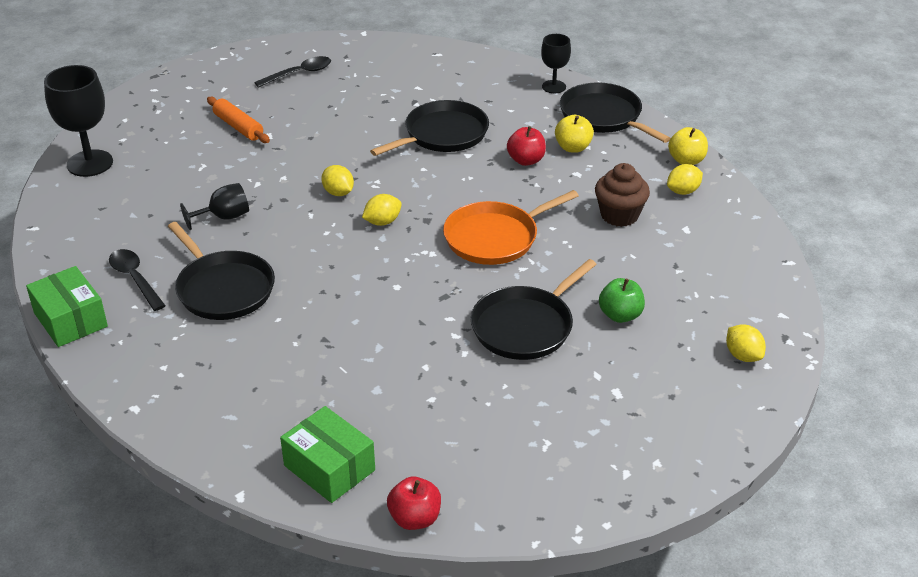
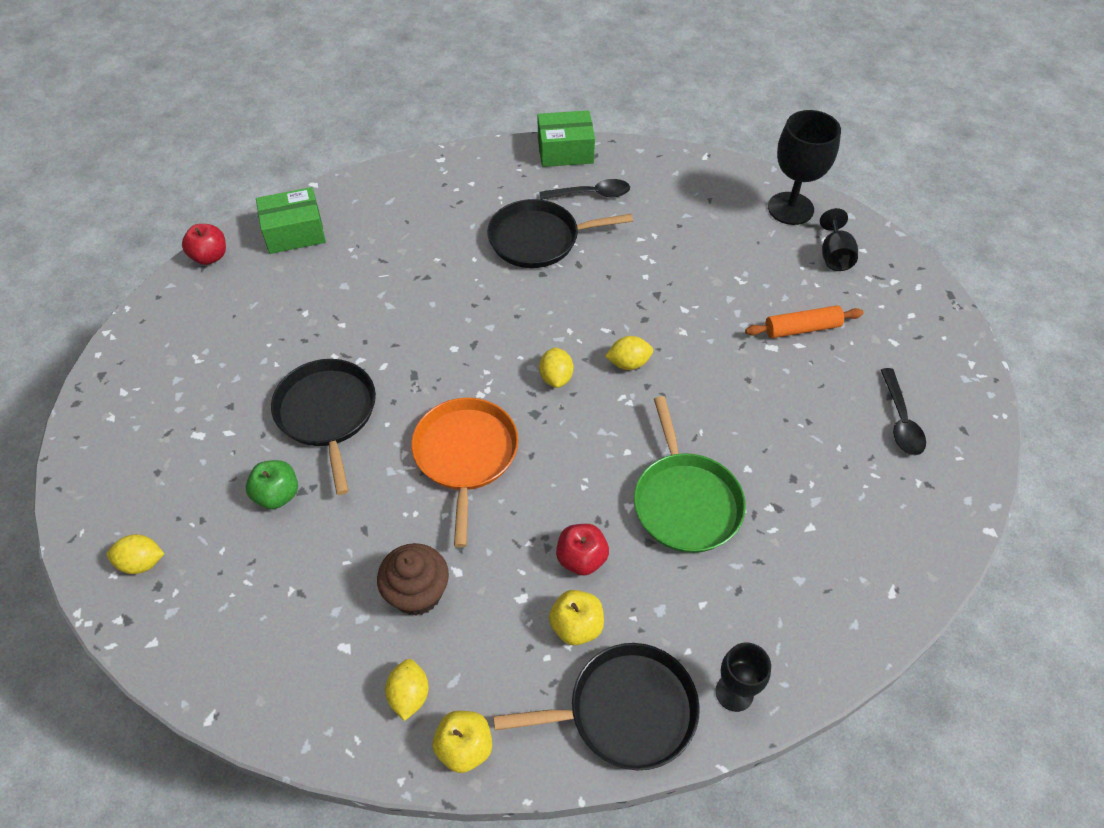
camera: 120 degrees right, 15 degrees up
black goblet [180,183,249,230] -> black goblet moved to [820,208,858,271]
black pan [370,100,489,156] -> green pan [634,396,746,553]

